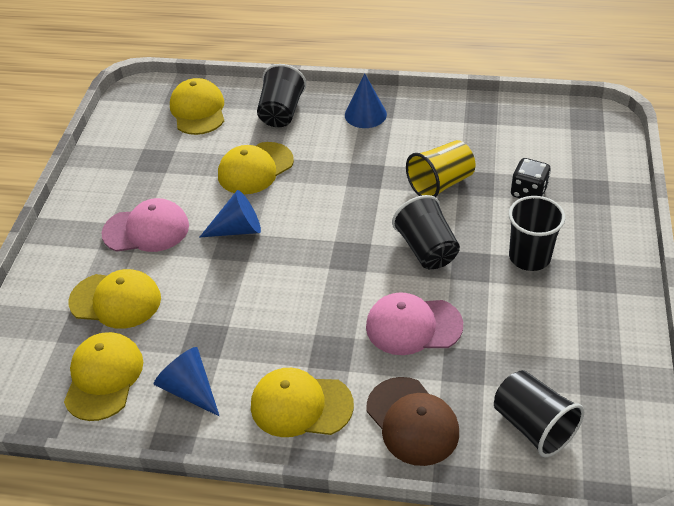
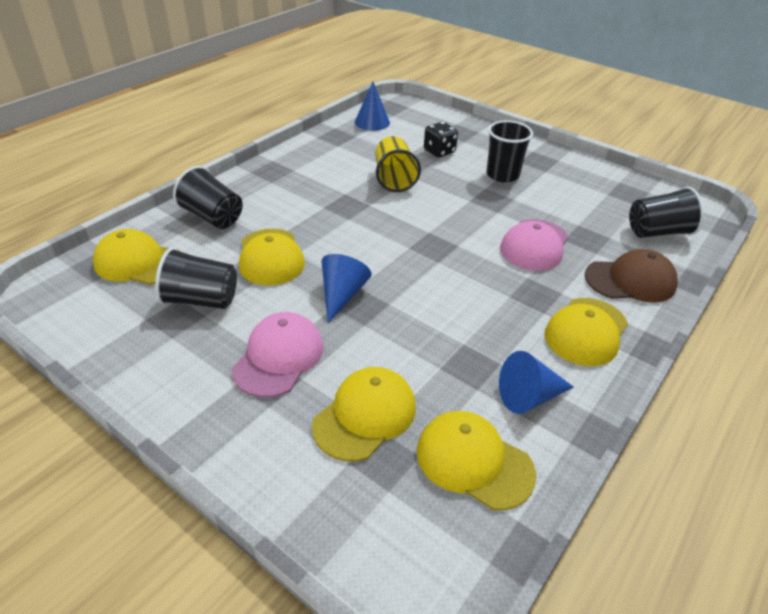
camera: 65 degrees left, 5 degrees down
blue cone [345,73,387,128] -> blue cone moved to [355,82,390,131]
black cup [392,195,460,269] -> black cup moved to [155,247,237,309]

